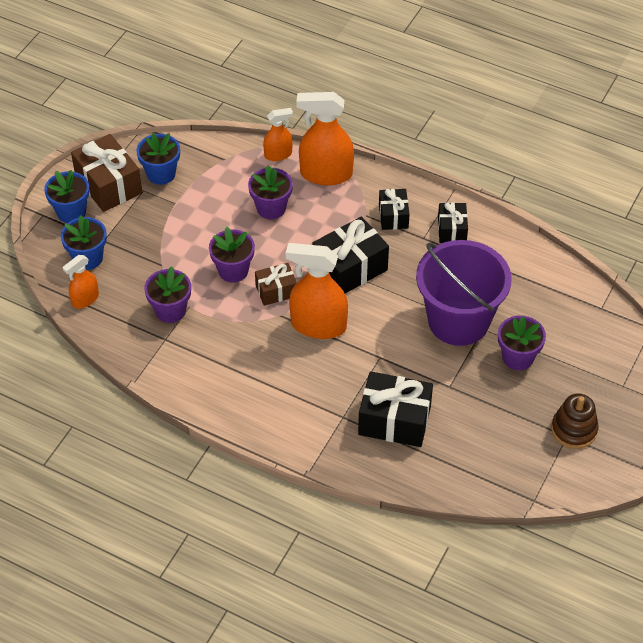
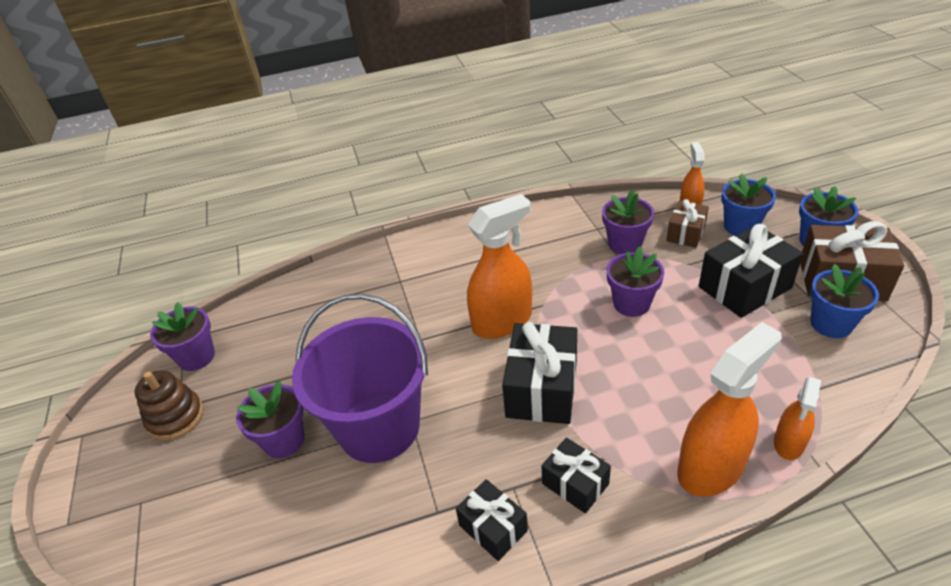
camera: 140 degrees right, 10 degrees down
purple flower pot [248,166,293,219] -> purple flower pot moved to [150,302,215,371]
brown gift [255,263,297,306] -> brown gift moved to [666,199,709,248]
black gift [358,371,433,447] -> black gift moved to [699,224,803,318]

